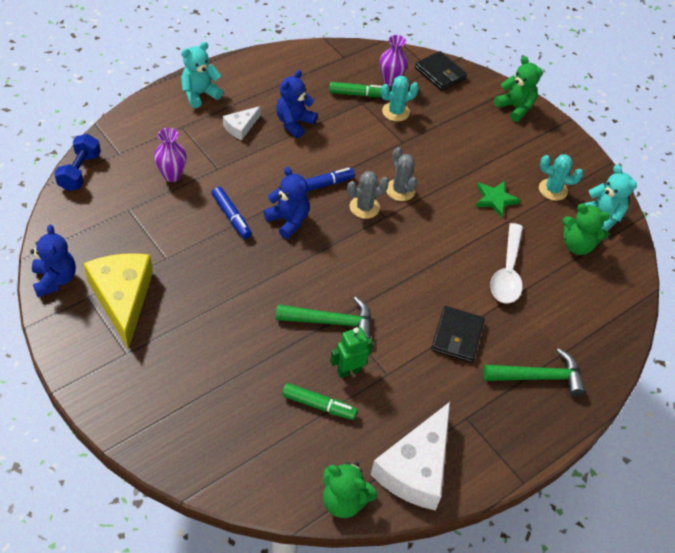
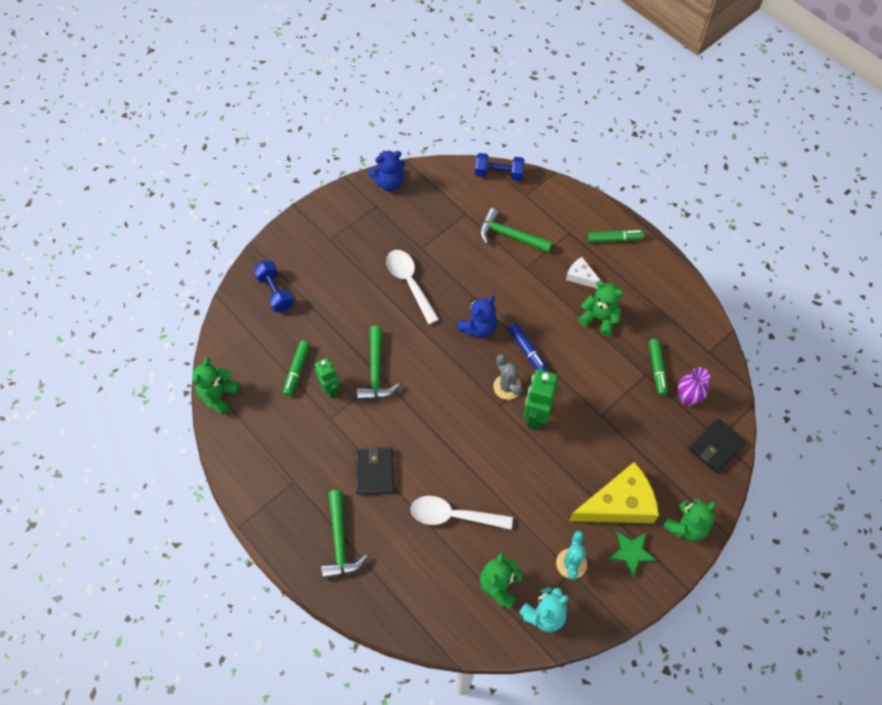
camera: 90 degrees right, 10 degrees up
yellow cheese [83,253,153,349] -> yellow cheese moved to [569,462,659,523]
purple vase [154,128,187,182] -> green hammer [480,208,553,253]
turquoise teddy bear [181,42,223,108] -> green marker [588,230,644,243]
blue marker [212,187,252,239] -> none
blue teddy bear [276,70,317,138] -> green teddy bear [578,281,624,336]
white cheese [371,402,450,511] -> none
turquoise cactus [380,76,419,122] -> none
grey cactus [386,147,417,201] -> green robot [523,369,558,431]
black wallet [431,306,485,363] -> black wallet turned 75 degrees clockwise [355,446,394,495]
green star [475,181,520,218] -> green star moved to [609,531,656,577]
none -> blue dumbbell [254,261,294,312]
none -> white spoon [386,250,439,324]

